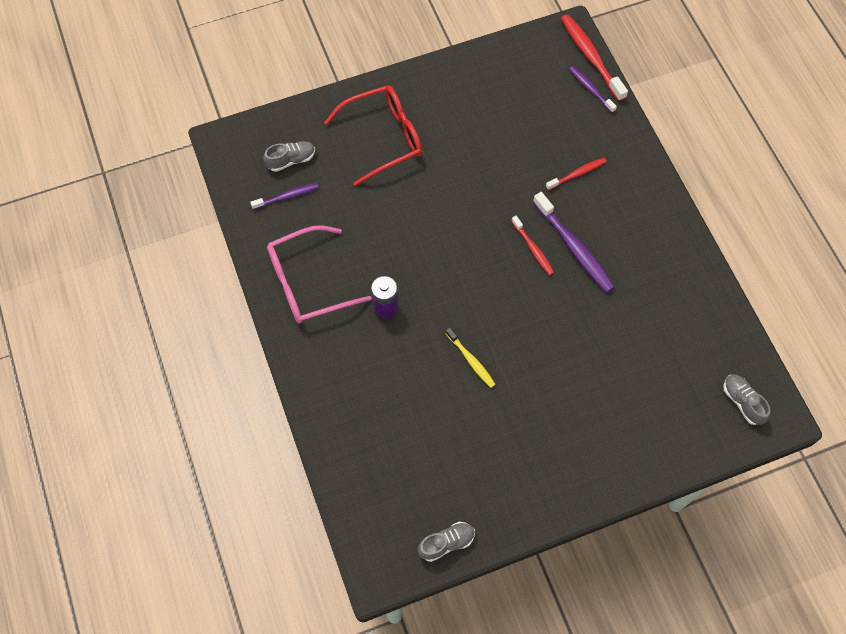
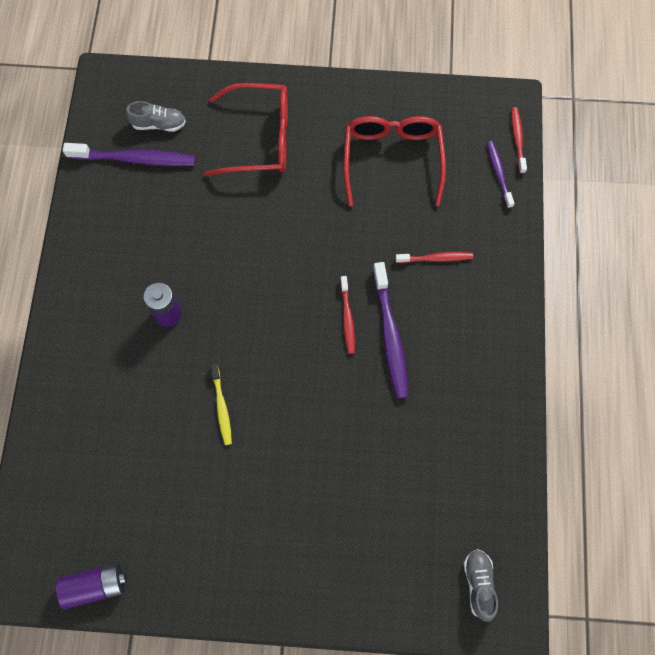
camera: 25 degrees right, 5 degrees up
purple toothbrush [250,183,319,210] -> purple toothbrush [63,143,196,166], size x1.73
pink glasses [267,225,372,323] -> none
grey shoe [418,522,475,562] -> purple battery [56,563,127,609]
red toothbrush [561,14,628,102] -> red toothbrush [511,107,527,174], size x0.58
none -> red glasses [344,116,446,206]

